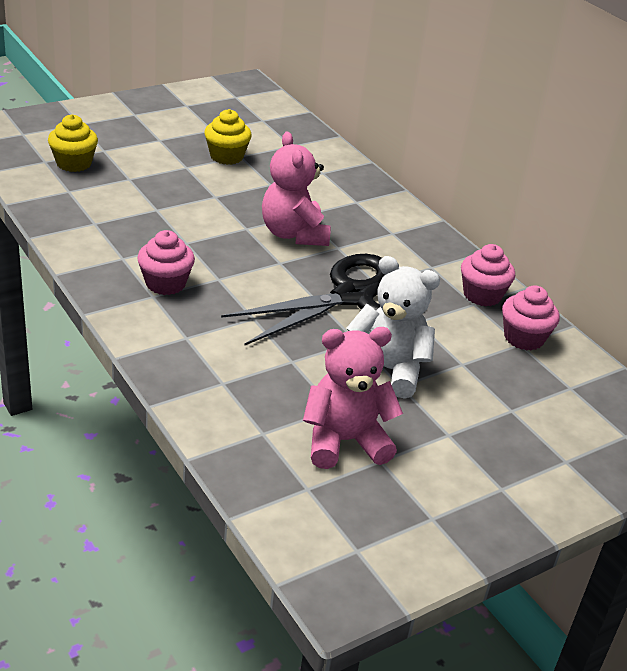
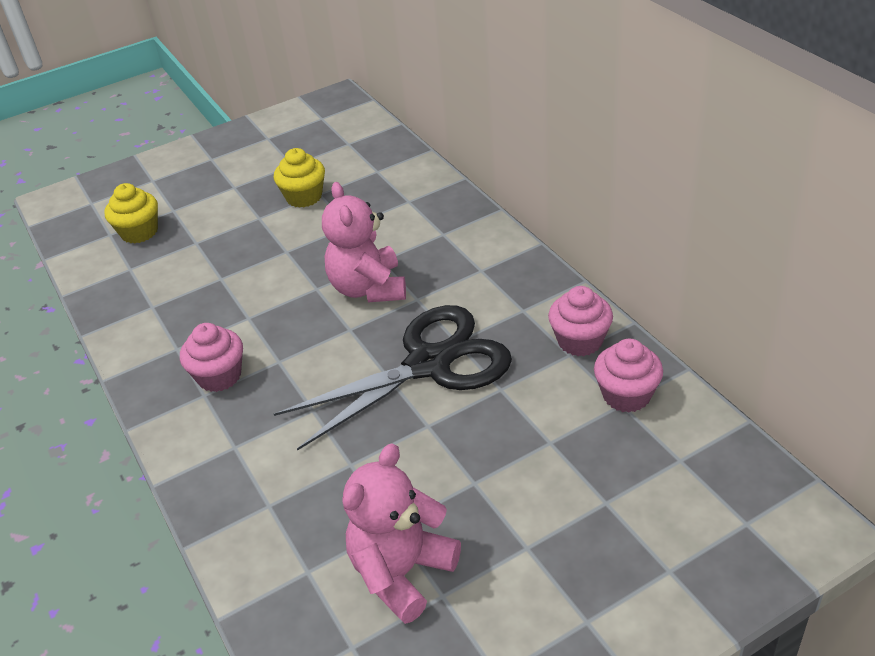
camera: 10 degrees right, 5 degrees up
pink teddy bear [303,327,403,469] -> pink teddy bear turned 45 degrees counterclockwise [343,443,461,624]
white teddy bear [346,256,440,399] -> none

